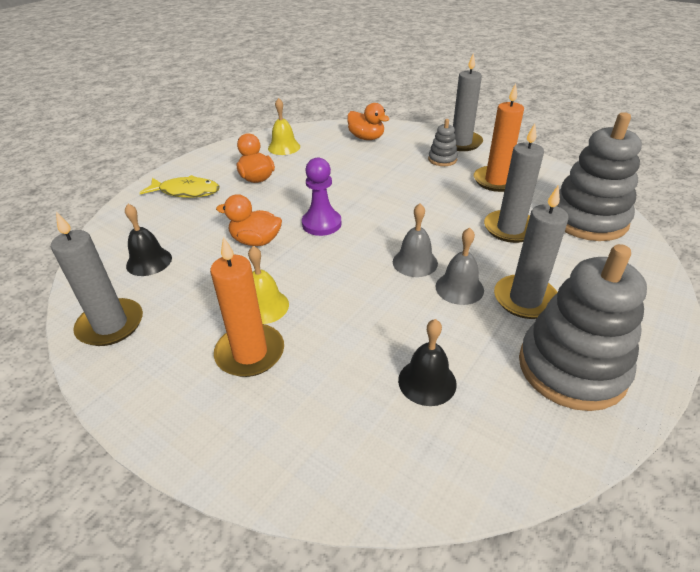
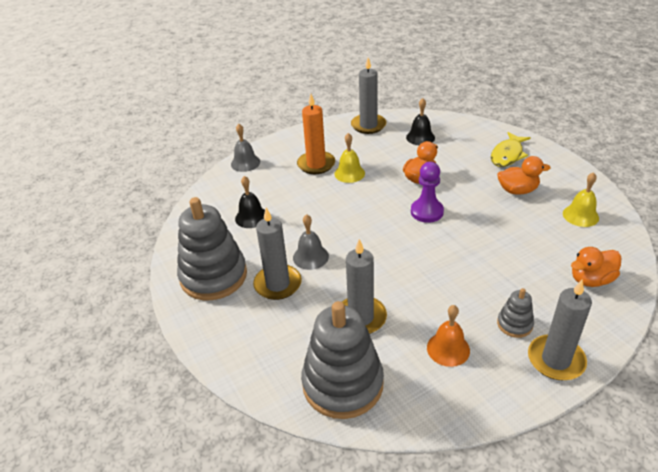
camera: 115 degrees right, 0 degrees up
grey bell [393,203,438,277] -> grey bell moved to [231,124,260,172]
orange candle [474,83,524,192] -> orange bell [427,305,470,367]

